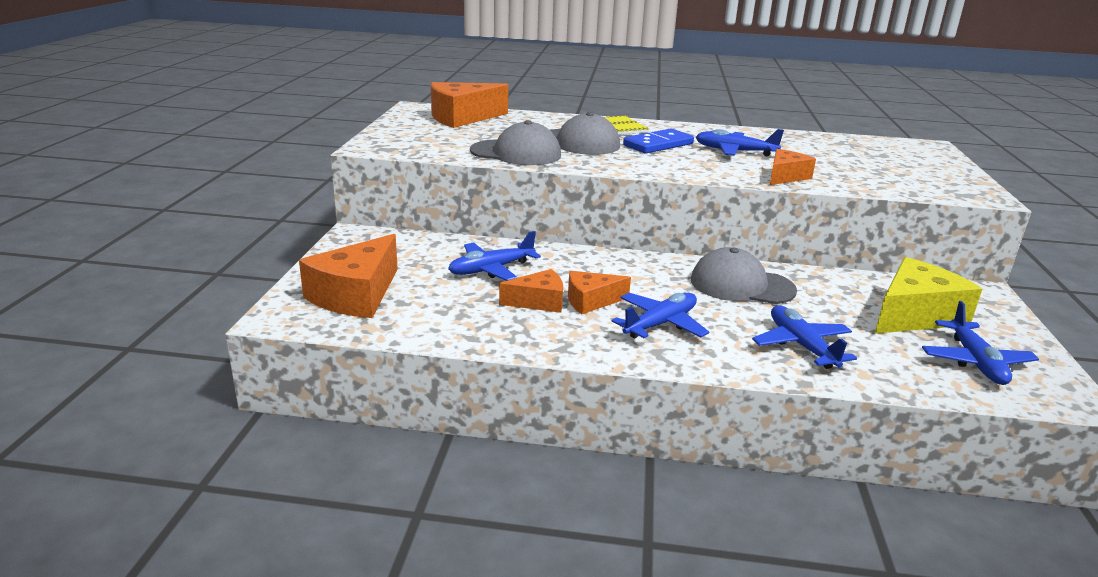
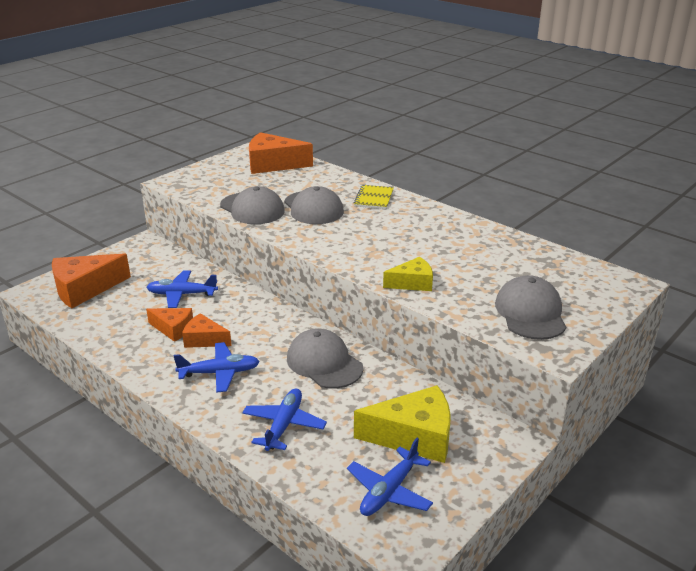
camera: 35 degrees right, 5 degrees up
blue domino [623,129,694,154] -> none
blue plane [696,129,784,156] -> none
orange cheese [770,149,816,185] -> yellow cheese [383,257,433,291]
none -> grey cap [495,275,566,340]

